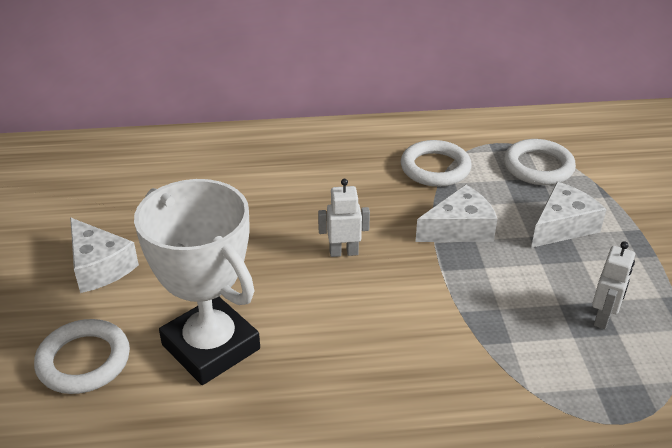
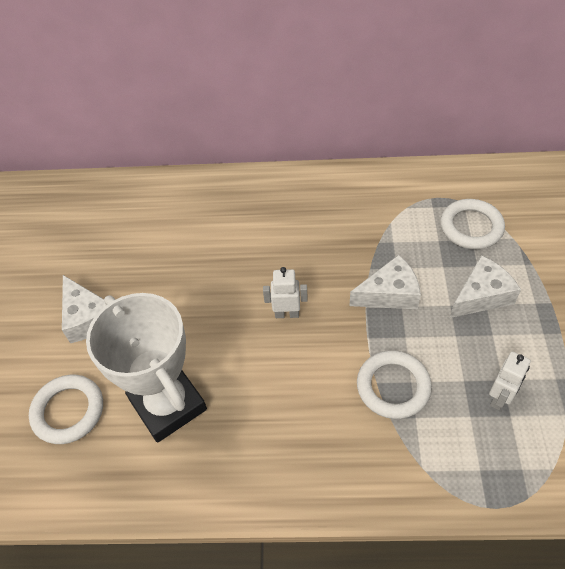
camera: 10 degrees right, 15 degrees up
white ring [401,140,472,187] -> white ring moved to [357,350,432,419]

